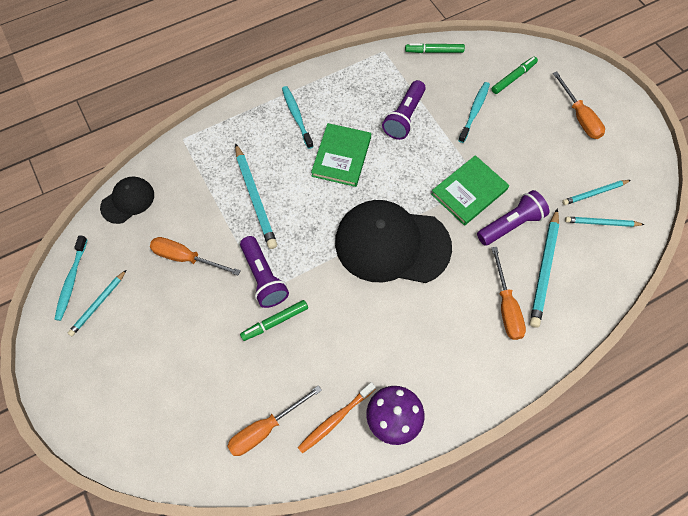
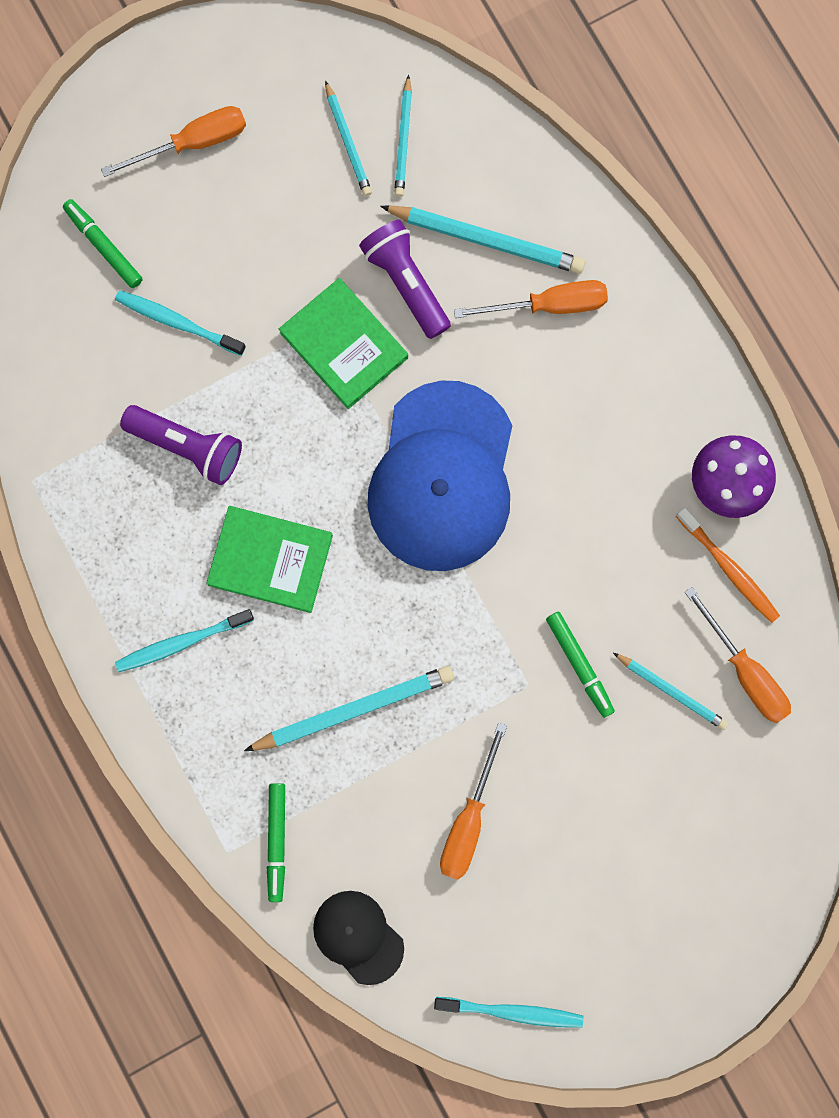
camera: 90 degrees left, 15 degrees up
turquoise pencil [68,270,126,336] -> turquoise pencil moved to [613,653,728,730]
purple flashlight [240,236,289,308] -> none
black cap [335,200,452,283] -> blue cap [368,381,513,571]
green marker [405,43,465,53] -> green marker moved to [267,783,285,902]

